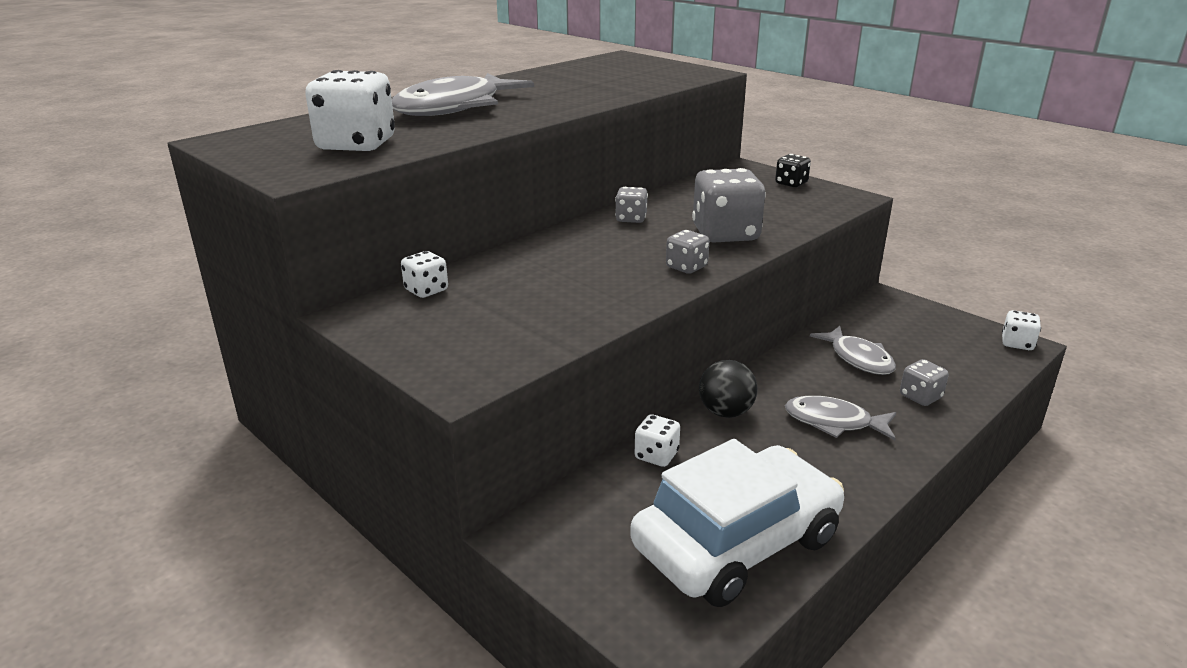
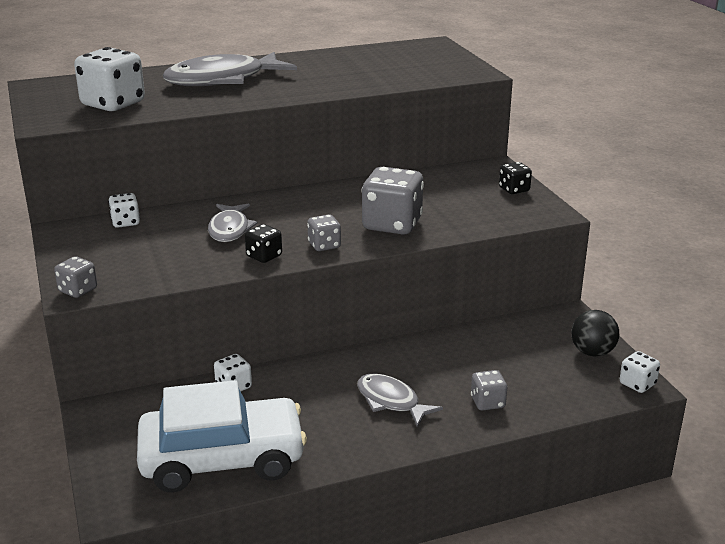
camera: 25 degrees right, 0 degrees up
grey dice [615,187,648,223] -> grey dice moved to [54,256,97,298]
black ball [699,360,758,418] -> black ball moved to [571,310,619,357]
grey fish [810,326,896,375] -> grey fish moved to [208,203,258,242]
none -> black dice [245,224,282,263]

